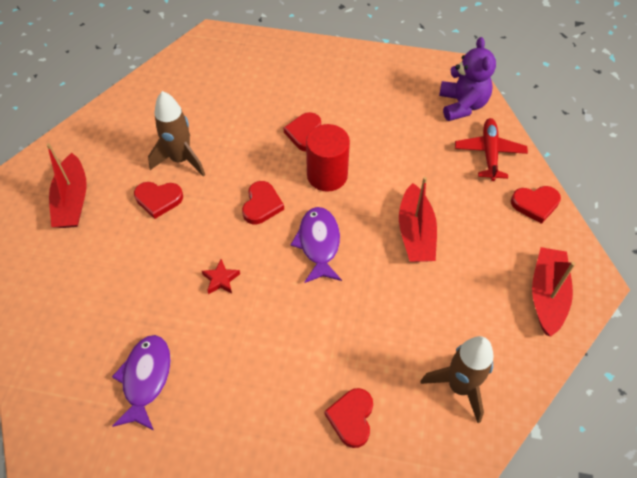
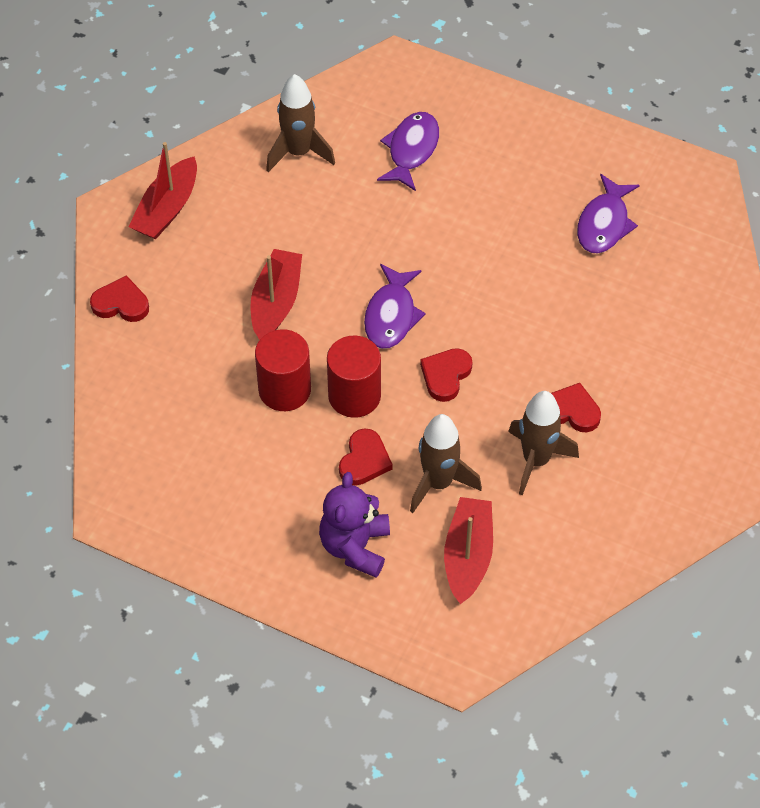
camera: 165 degrees left, 0 degrees up
red boat [46,143,87,228] -> red boat moved to [444,497,493,604]
red star [202,259,240,294] -> none
red heart [324,388,373,448] -> purple fish [377,112,439,191]
purple teddy bear [439,37,496,121] -> purple teddy bear moved to [319,472,390,578]
red plane [455,118,528,181] -> none
none -> red cylinder [255,329,311,411]
none -> brown rocket [410,414,482,513]

